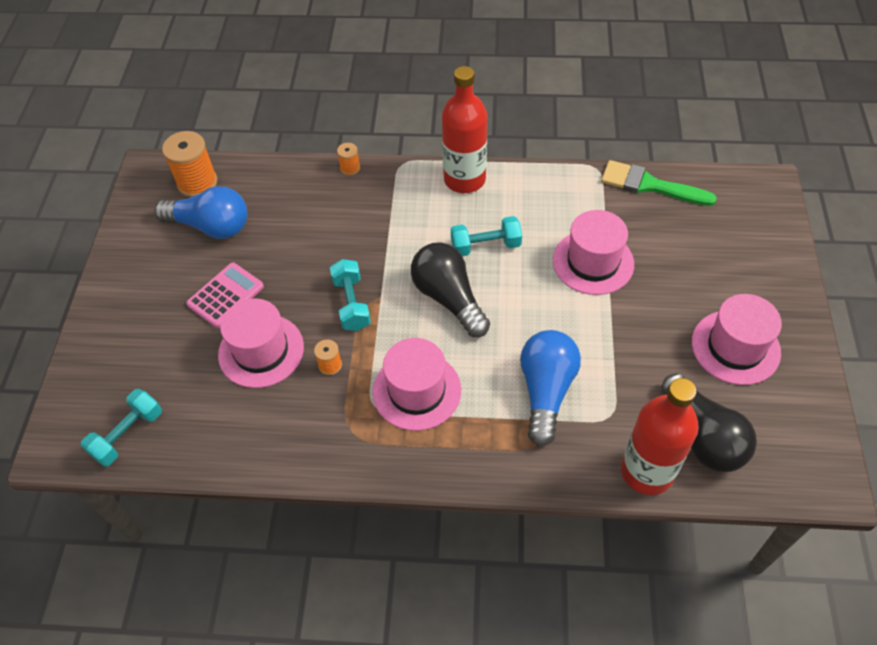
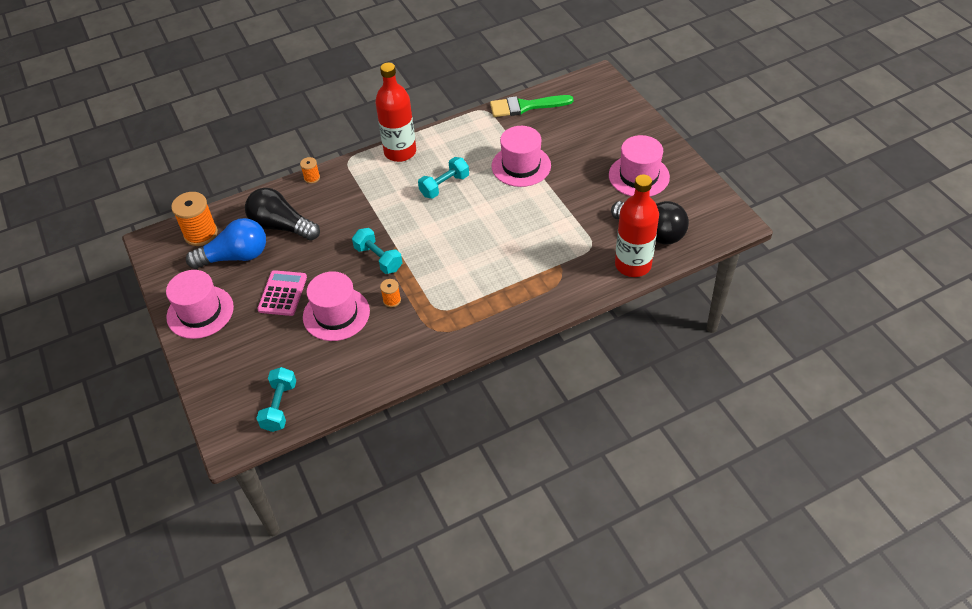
camera: 30 degrees left, 5 degrees down
pink hat [373,338,461,431] -> pink hat moved to [166,270,234,339]
black light bulb [411,243,490,337] -> black light bulb moved to [245,188,320,241]
blue light bulb [520,330,581,446] -> none

